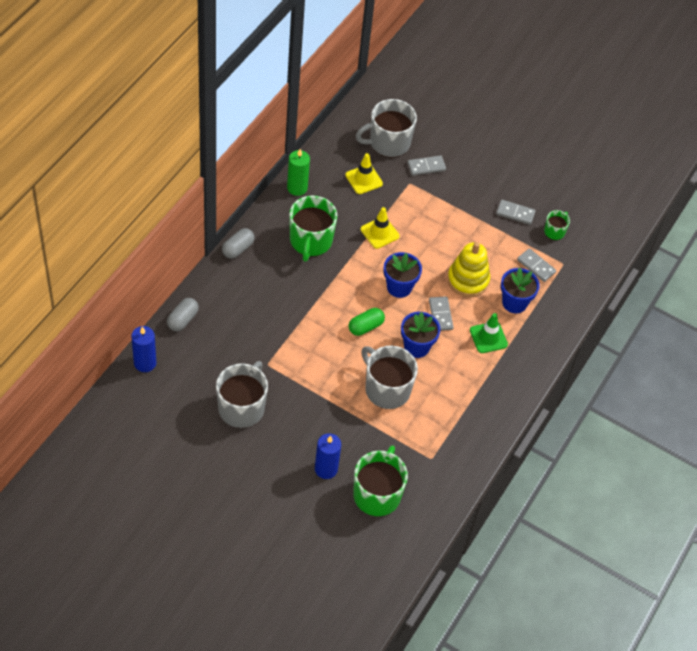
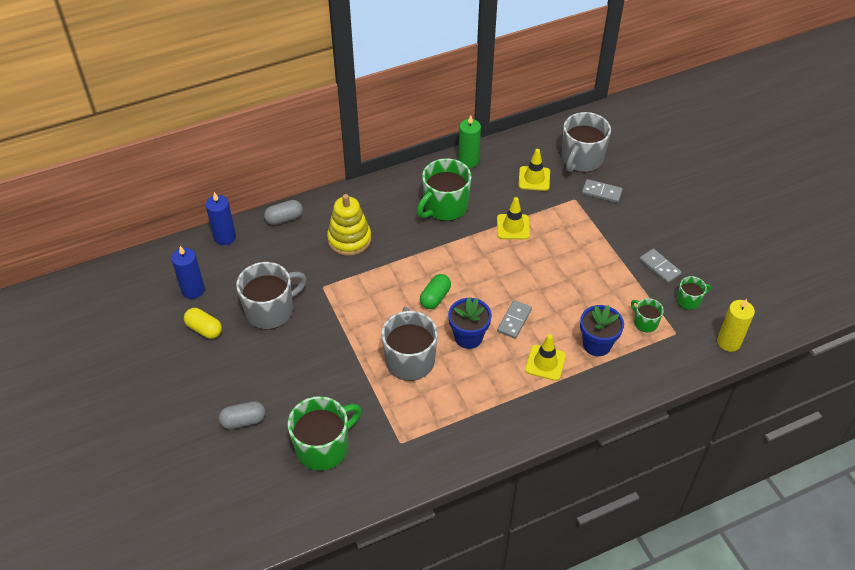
camera: 40 degrees right, 5 degrees down
grey capsule [222,228,255,259] -> grey capsule moved to [219,401,265,429]
blue candle [315,433,341,479] -> blue candle moved to [171,246,205,299]
green capsule [348,308,385,336] -> green capsule turned 60 degrees counterclockwise [420,274,451,309]
grey mug [356,99,417,157] -> grey mug turned 75 degrees counterclockwise [562,112,611,172]
blue flower pot [383,252,422,298] -> none
yellow stacking toy [447,242,490,297] -> yellow stacking toy moved to [327,194,371,256]
green traffic cone [470,313,508,353] -> yellow traffic cone [525,334,566,381]
grey domino [517,248,556,282] -> green mug [631,298,664,332]
none -> yellow capsule [184,308,222,339]
none -> yellow candle [717,299,755,352]

